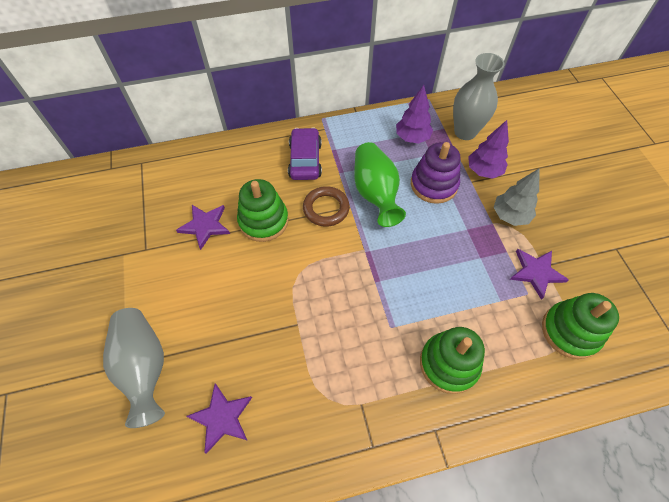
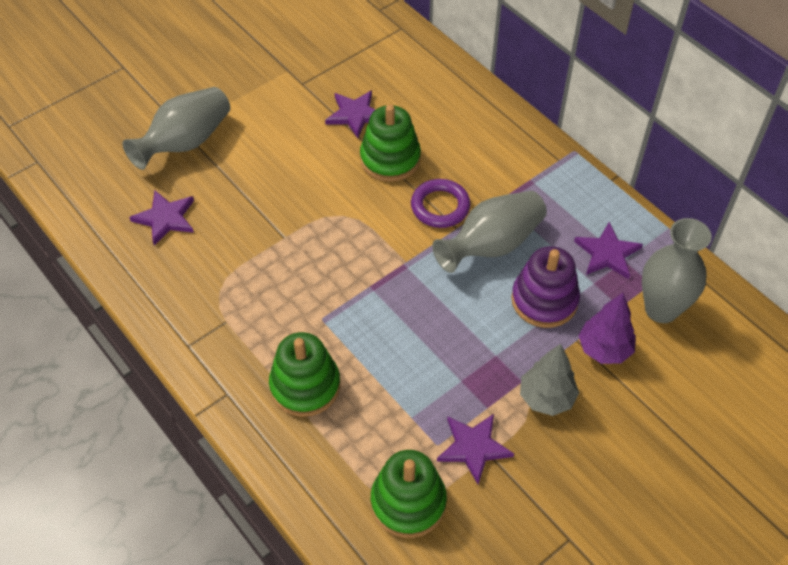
camera: 65 degrees right, 5 degrees down
purple car [288,127,322,180] -> none
brown ring [303,186,350,227] -> purple ring [411,179,470,228]
green vase [355,142,406,227] -> grey vase [432,191,547,273]
purple tree [396,85,433,144] -> purple star [574,222,643,279]

